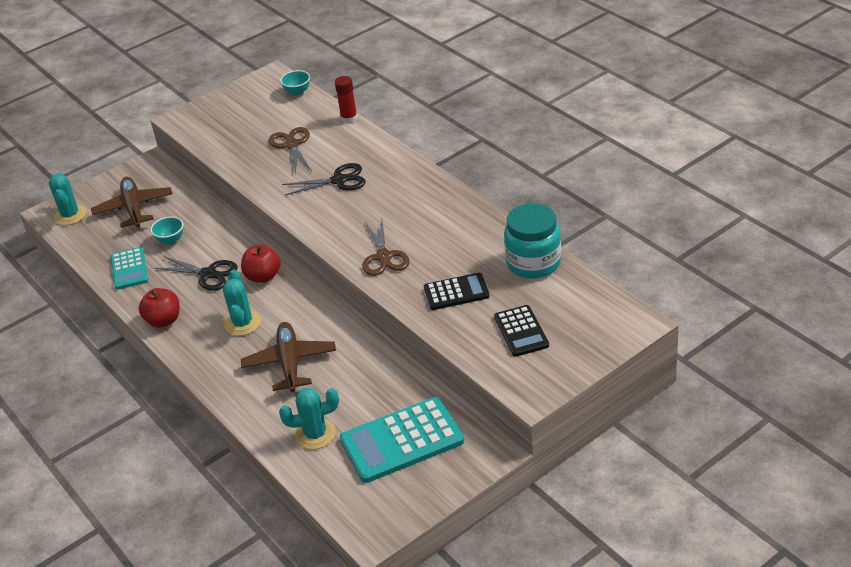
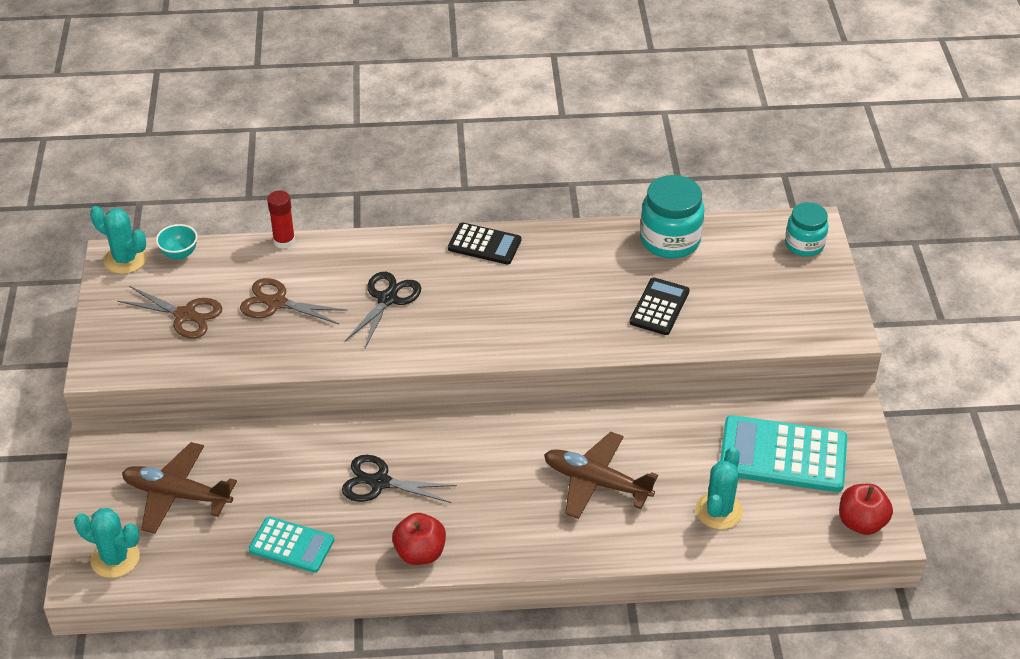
camera: 60 degrees left, 5 degrees up
turquoise bowl [150,217,184,245] -> none
black scissors [155,256,238,291] -> black scissors turned 135 degrees counterclockwise [342,455,457,503]
turquoise cactus [223,270,261,336] -> turquoise cactus moved to [90,206,147,274]
red apple [241,244,281,283] -> red apple moved to [839,484,893,535]
turquoise calculator [340,397,464,483] -> turquoise calculator turned 90 degrees clockwise [720,415,847,492]
brown scissors [363,220,410,276] -> brown scissors moved to [118,286,223,338]
black calculator [494,305,549,357] -> black calculator moved to [448,222,521,265]
none -> turquoise jar [785,202,829,257]

